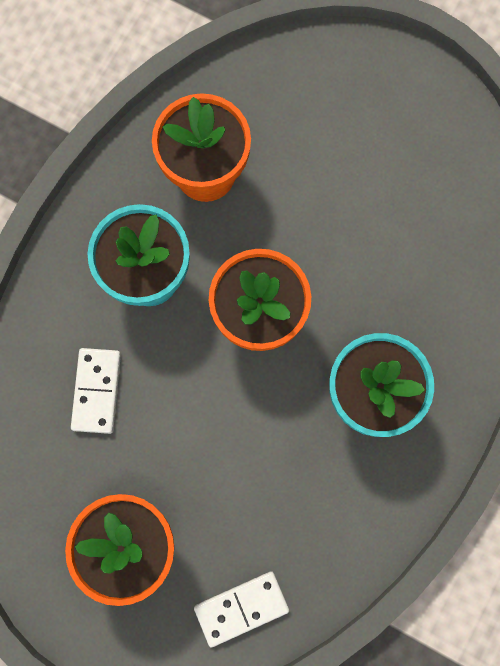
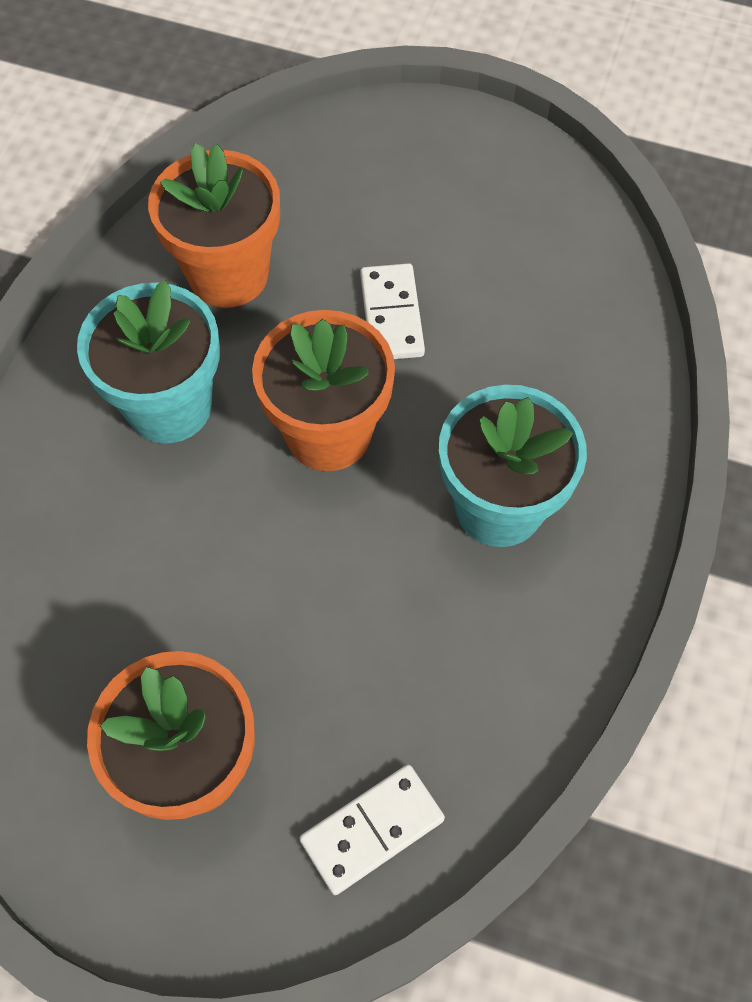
camera: 10 degrees left, 15 degrees down
white domino [71,348,121,434] -> white domino moved to [360,263,425,359]

